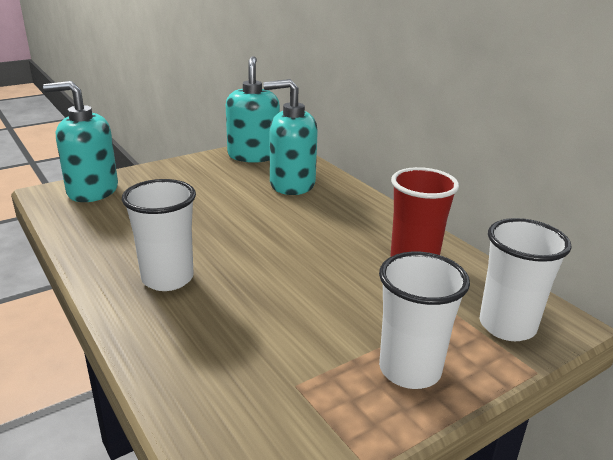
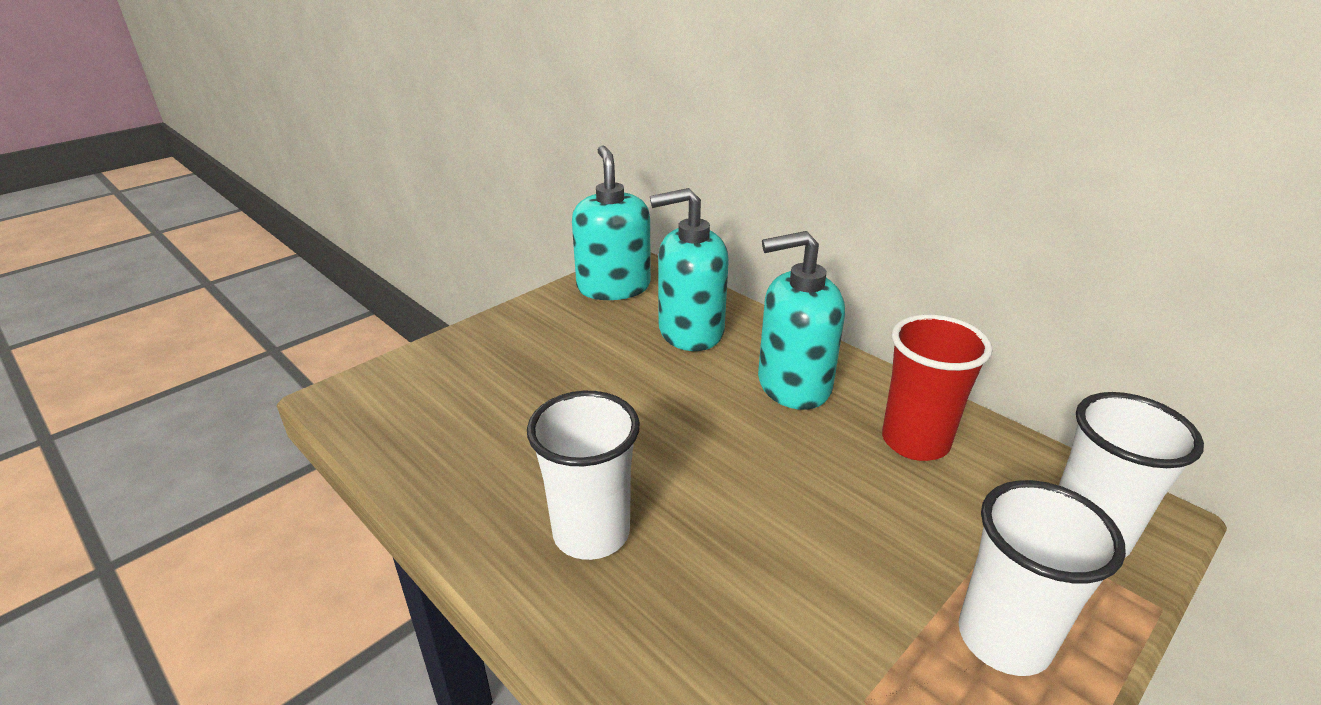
camera: 10 degrees left, 5 degrees up
turquoise soap dispenser [43,81,118,202] -> turquoise soap dispenser moved to [758,231,845,410]

